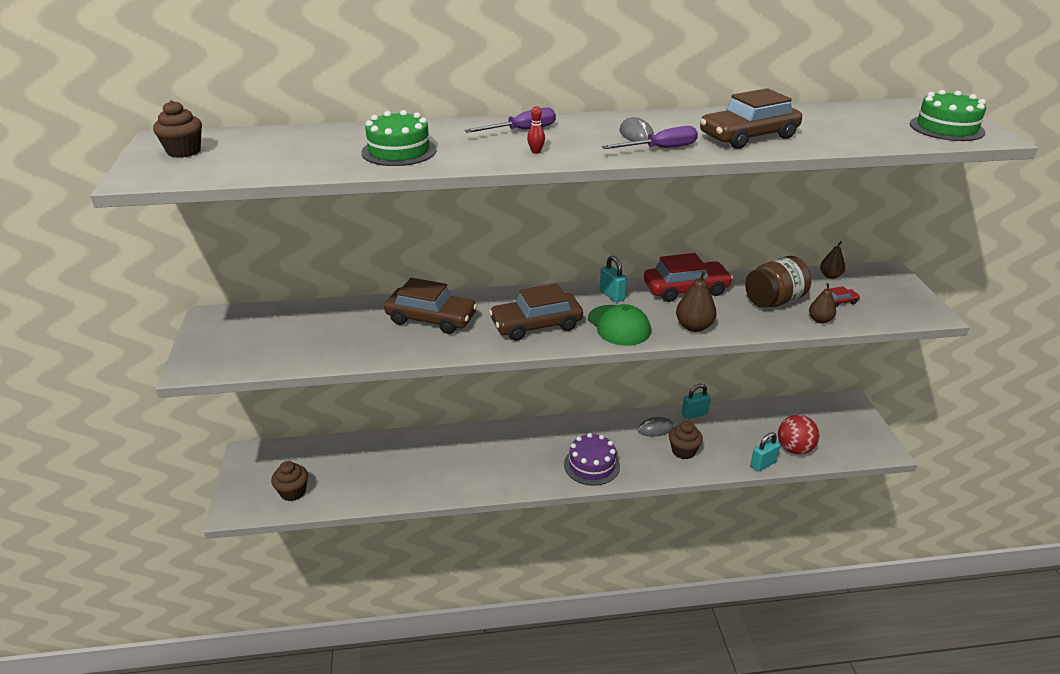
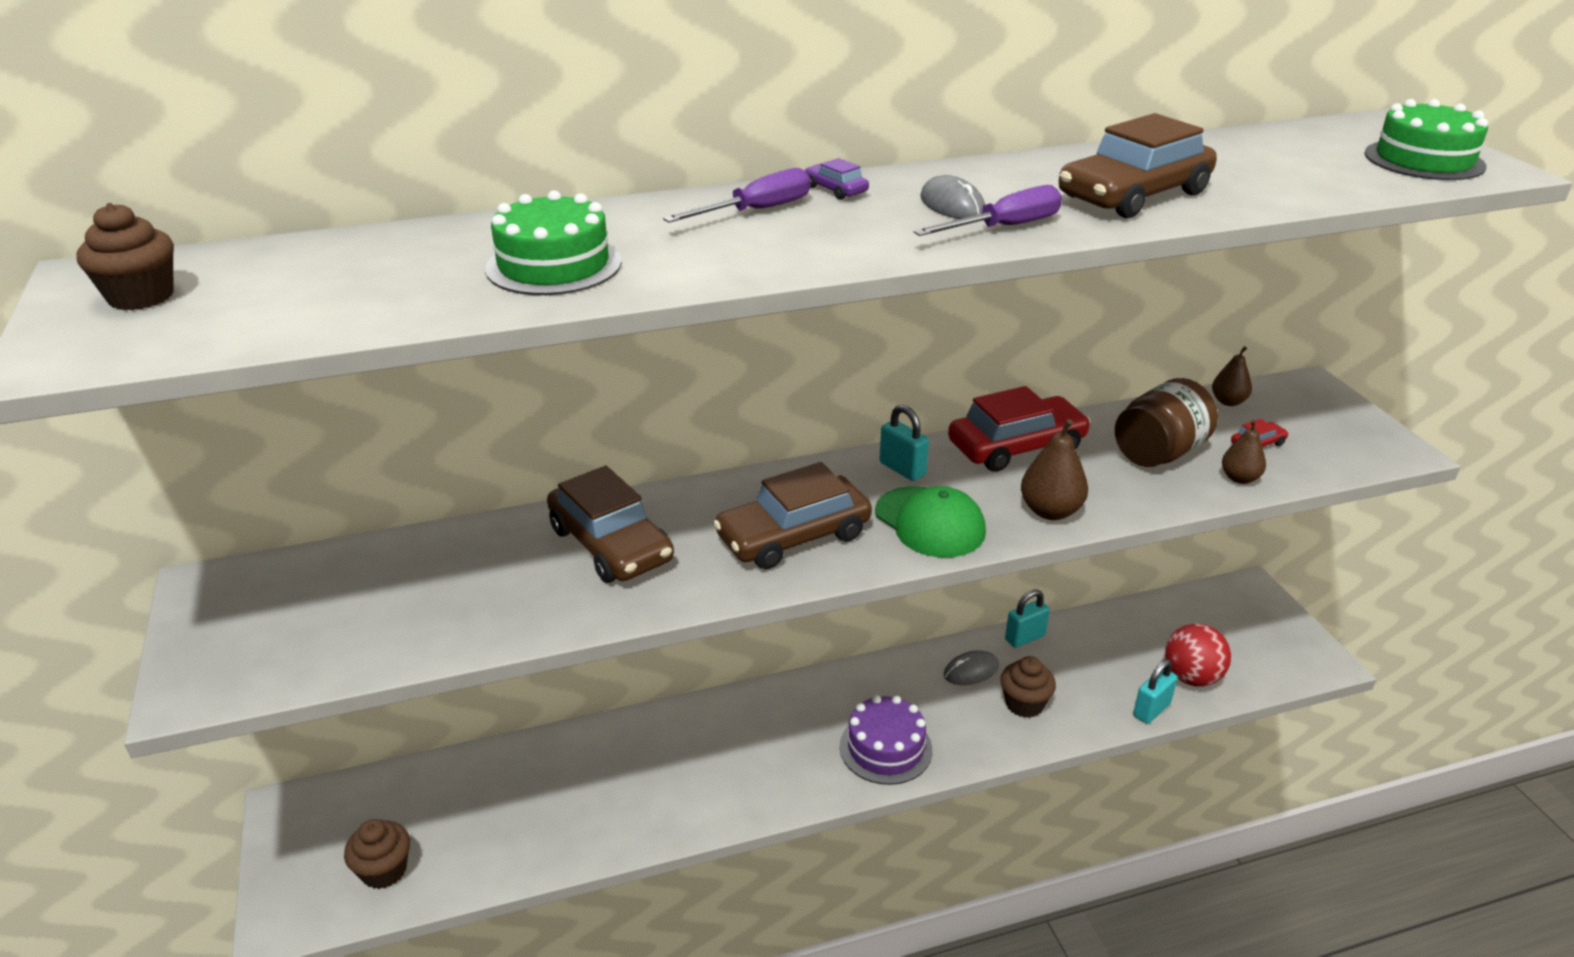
camera: 10 degrees left, 0 degrees up
brown car [384,278,478,334] -> brown car turned 45 degrees clockwise [547,466,674,583]
red bowling pin [527,106,545,154] -> none
none -> purple car [804,158,869,200]

